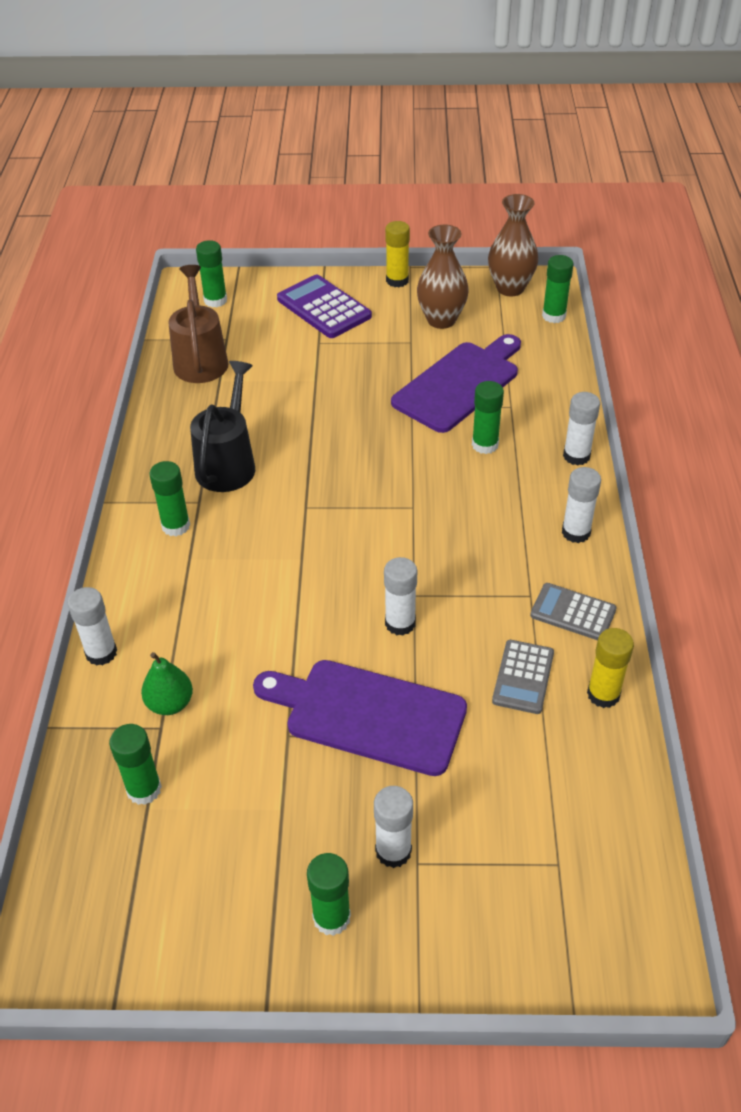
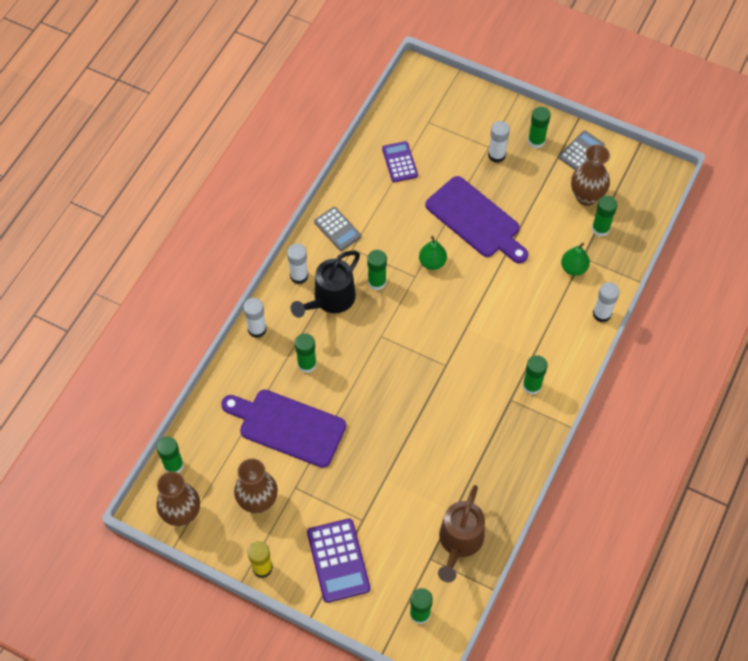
camera: 155 degrees left, 15 degrees up
black watering can [190,361,255,492] -> black watering can moved to [291,251,360,318]
white glue stick [384,557,417,636] -> green pear [419,236,447,270]
purple cutting board [391,334,521,433] -> purple cutting board turned 45 degrees clockwise [221,390,346,468]
grey calculator [492,640,554,714] -> grey calculator moved to [559,130,605,170]
yellow glue stick [587,628,634,708] -> none
none -> green glue stick [367,250,387,290]
none -> purple calculator [382,141,418,182]
none -> brown vase [571,144,610,206]

